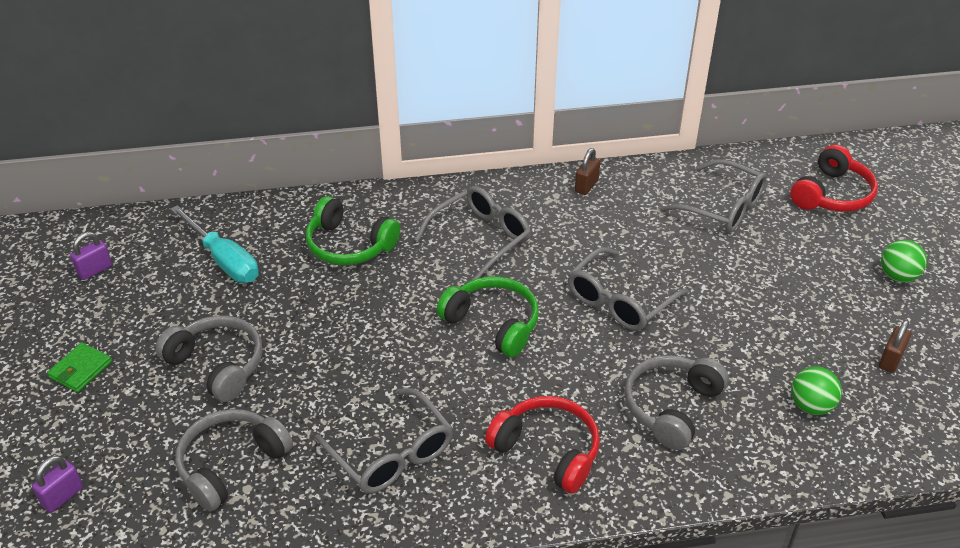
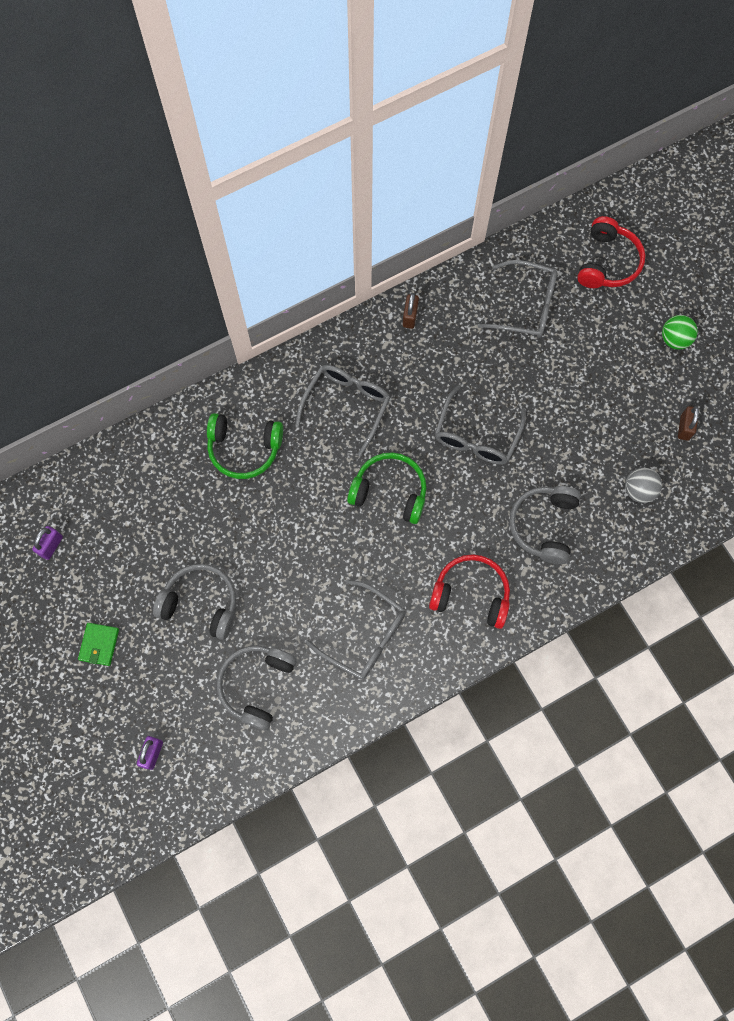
camera: 20 degrees left, 30 degrees up
turquoise screwdriver [170,205,259,283] -> none
green ball [791,366,842,415] -> grey ball [625,467,662,503]

